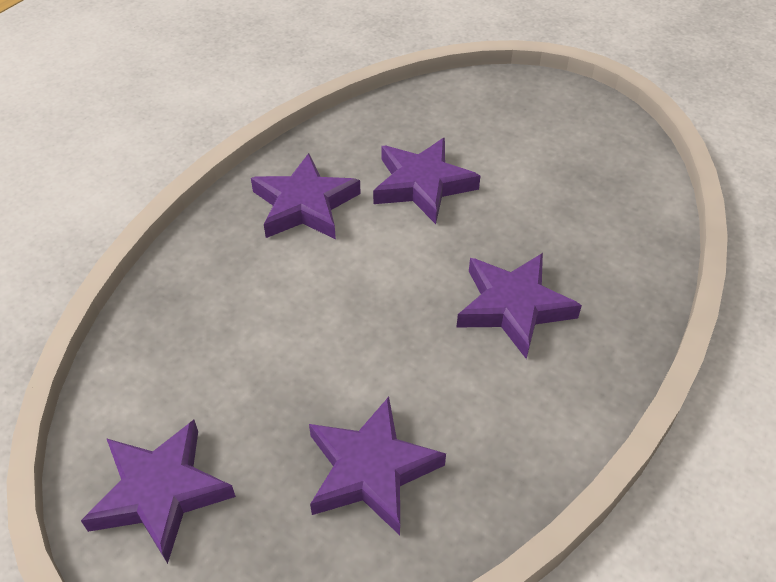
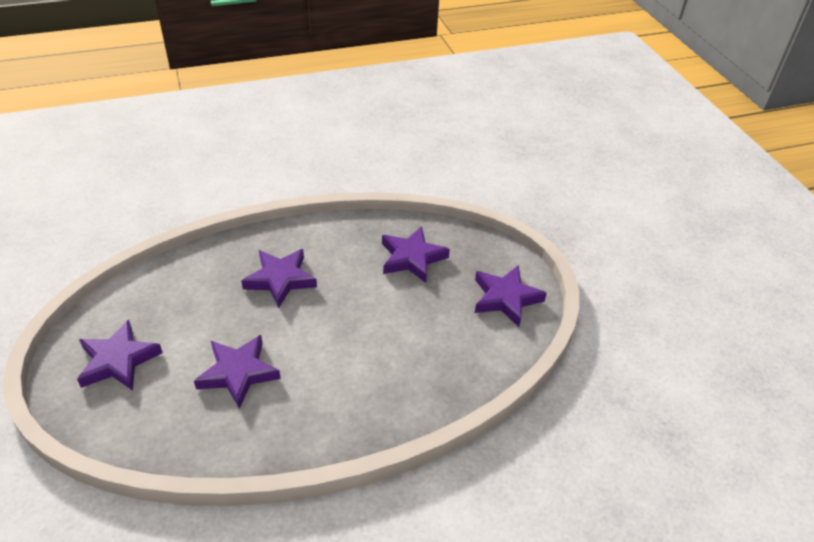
camera: 145 degrees left, 5 degrees down
purple star [251,153,361,239] -> purple star moved to [77,320,163,391]

